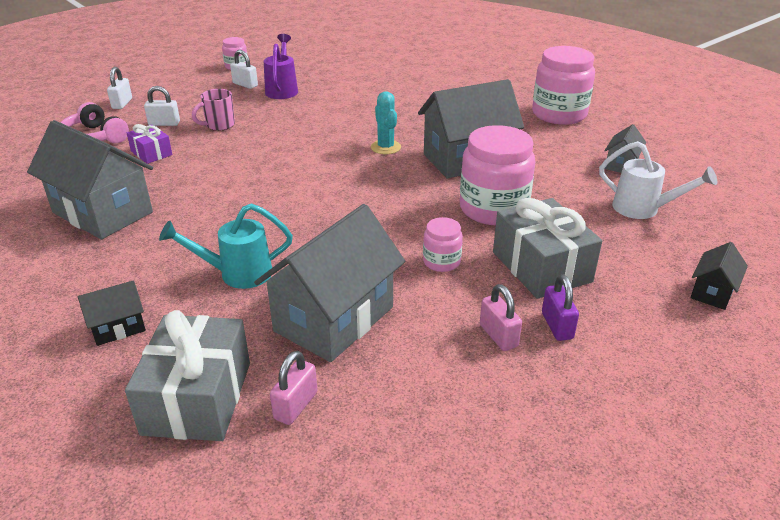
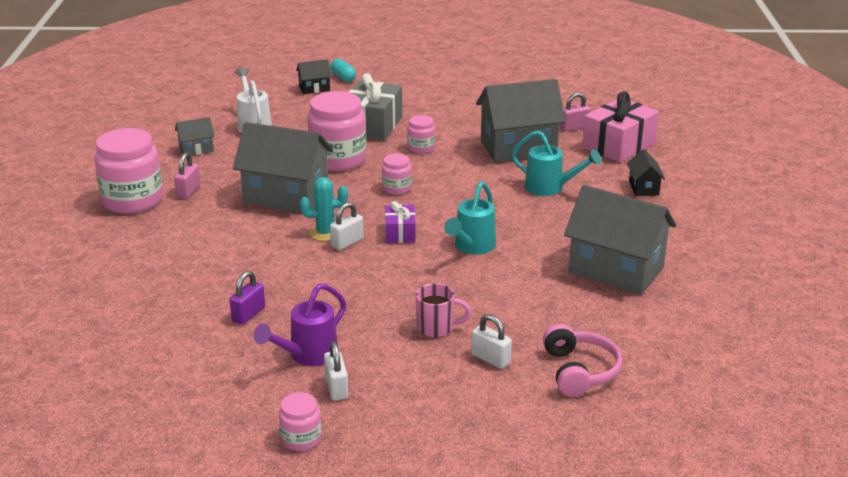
camera: 140 degrees left, 5 degrees down
grey house [27,120,153,239] -> grey house turned 45 degrees counterclockwise [564,185,676,295]
black house [78,280,146,346] -> black house turned 75 degrees clockwise [627,149,665,196]
white padlock [107,67,132,109] -> white padlock moved to [330,202,364,250]
grey gift [125,310,250,441] -> pink gift [582,91,659,163]
purple gift [127,124,172,164] -> purple gift moved to [385,201,416,243]
turquoise cactus [371,91,401,154] -> turquoise cactus turned 60 degrees clockwise [300,177,348,241]
pink padlock [480,284,522,351] -> pink padlock moved to [174,152,200,199]
purple padlock [542,274,579,341] -> purple padlock moved to [229,271,265,325]
none -> turquoise capsule [330,59,356,82]
none -> pink jar [382,153,412,195]
none -> turquoise watering can [444,181,496,255]

